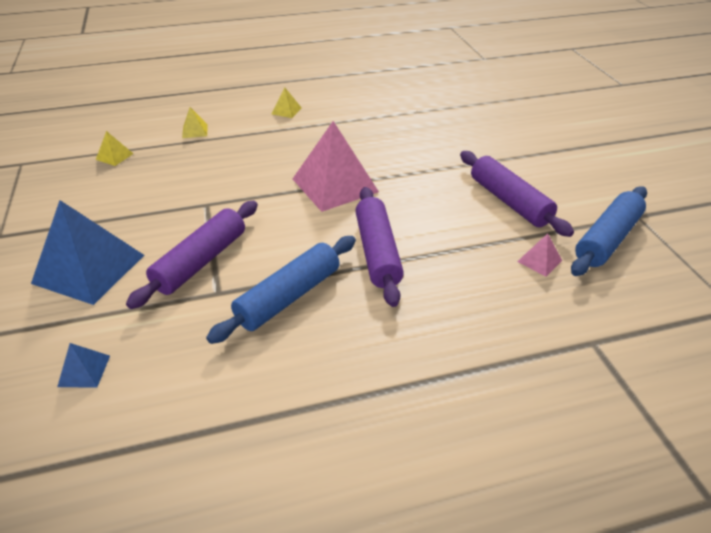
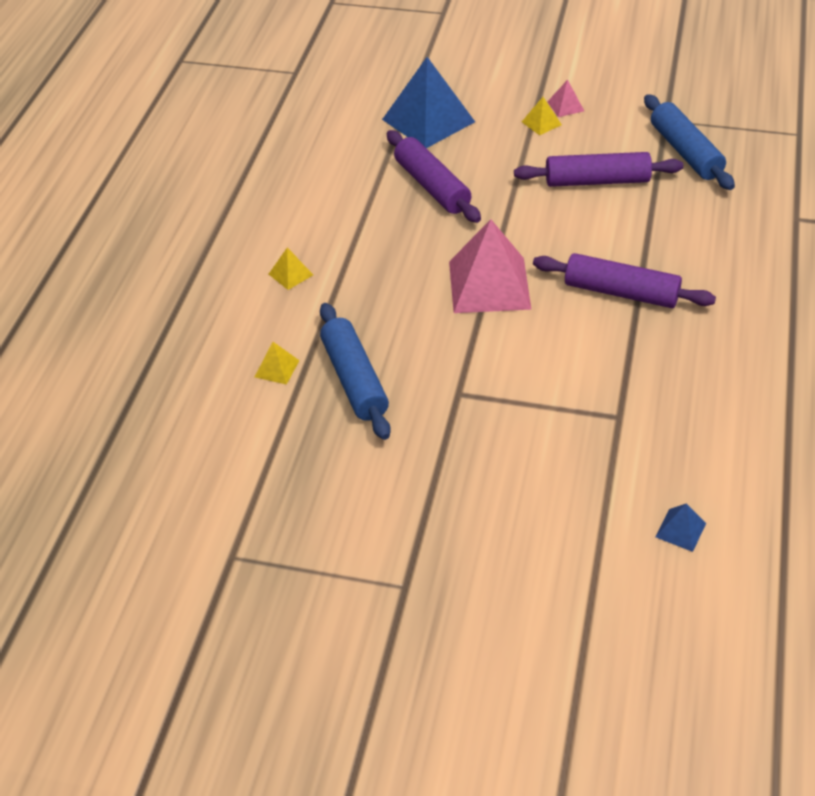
camera: 60 degrees left, 5 degrees up
blue pyramid [31,200,144,305] -> blue pyramid moved to [382,57,475,148]
yellow pyramid [96,131,134,166] -> yellow pyramid moved to [522,97,562,135]
purple rolling pin [126,201,258,309] -> purple rolling pin moved to [387,130,481,223]
blue rolling pin [206,236,356,344] -> blue rolling pin moved to [320,303,391,440]
pink pyramid [517,233,562,277] -> pink pyramid moved to [547,80,584,117]

